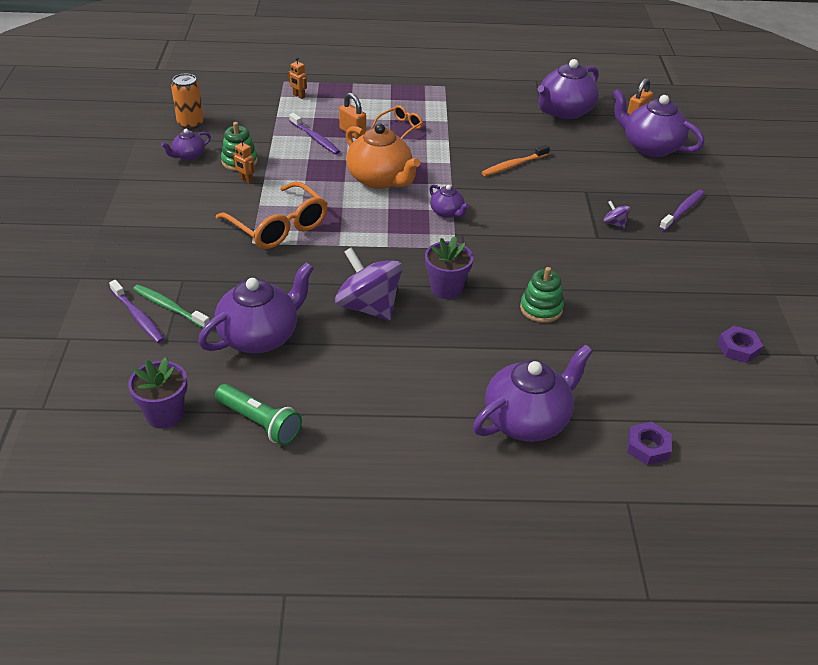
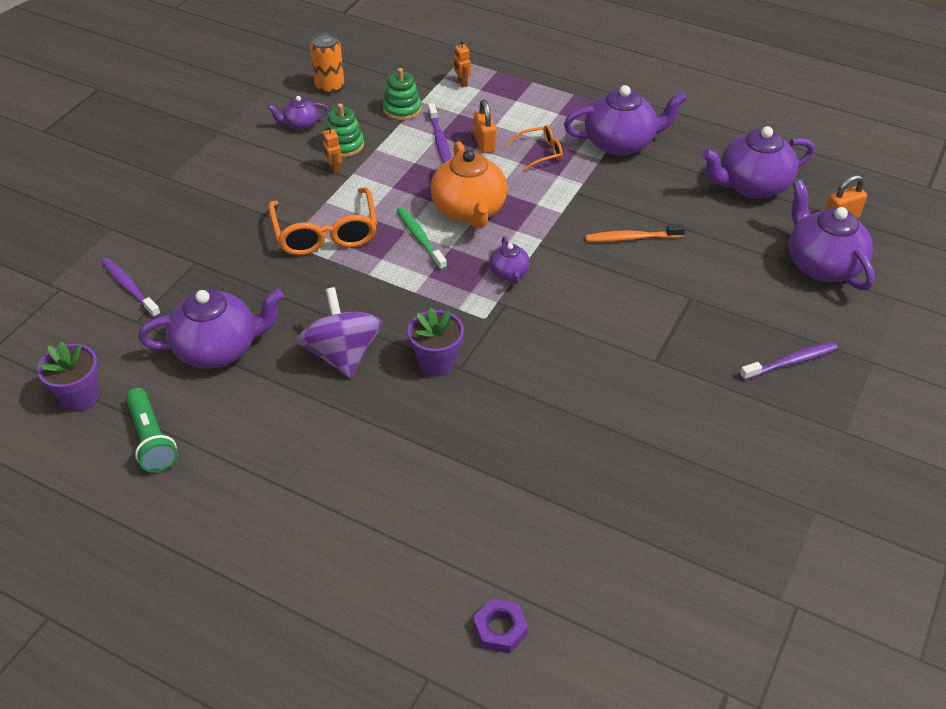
camera: 30 degrees right, 5 degrees up
purple toothbrush [109,280,164,343] -> purple toothbrush turned 150 degrees clockwise [101,258,161,318]
green toothbrush [133,285,210,328] -> green toothbrush moved to [397,207,447,270]
purple teapot [473,344,593,442] -> purple teapot moved to [564,85,687,156]
green stacking toy [520,267,564,323] -> green stacking toy moved to [383,68,422,121]
purple spinning top [604,201,630,228] -> none
purple nut [717,326,763,363] -> none

